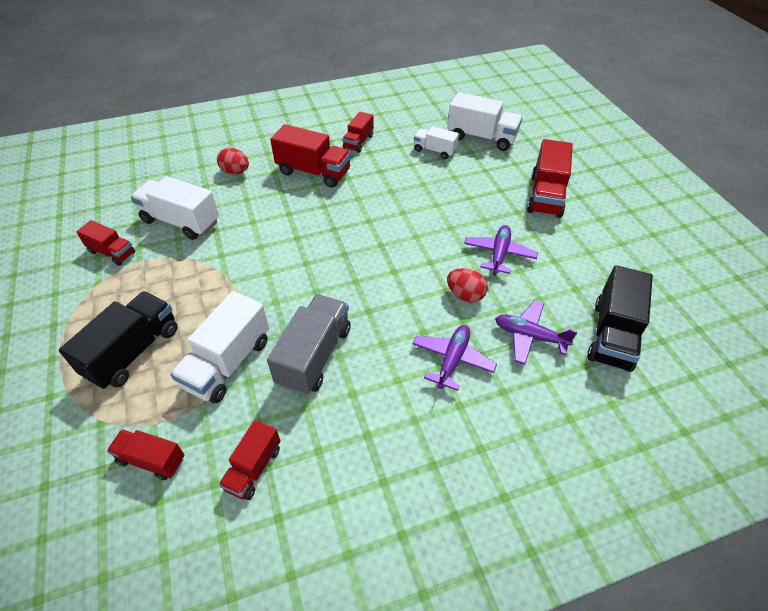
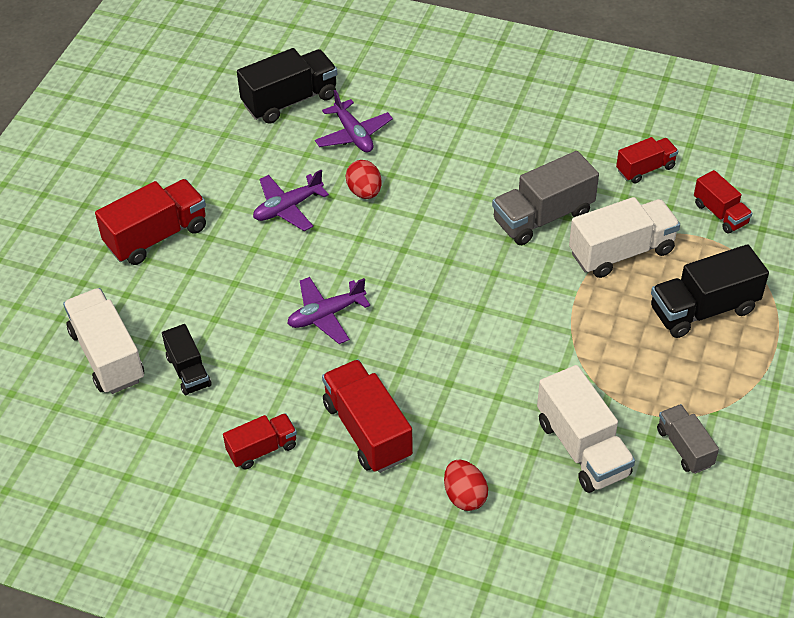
camera: 140 degrees left, 0 degrees up
red truck [76,220,135,266] -> grey truck [657,404,719,474]
purple plane [413,325,497,391] -> purple plane moved to [287,277,370,344]
white truck [414,126,459,159] -> black truck [162,324,211,395]

